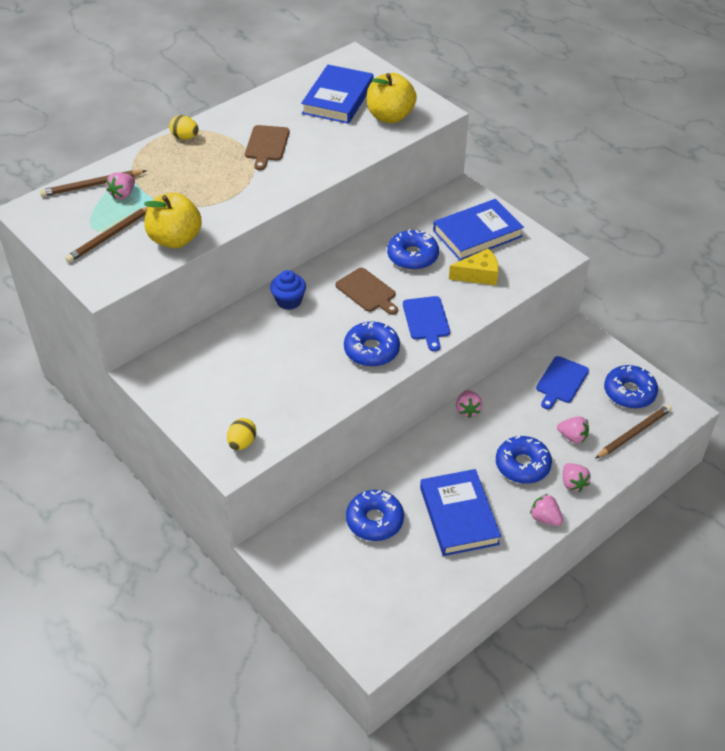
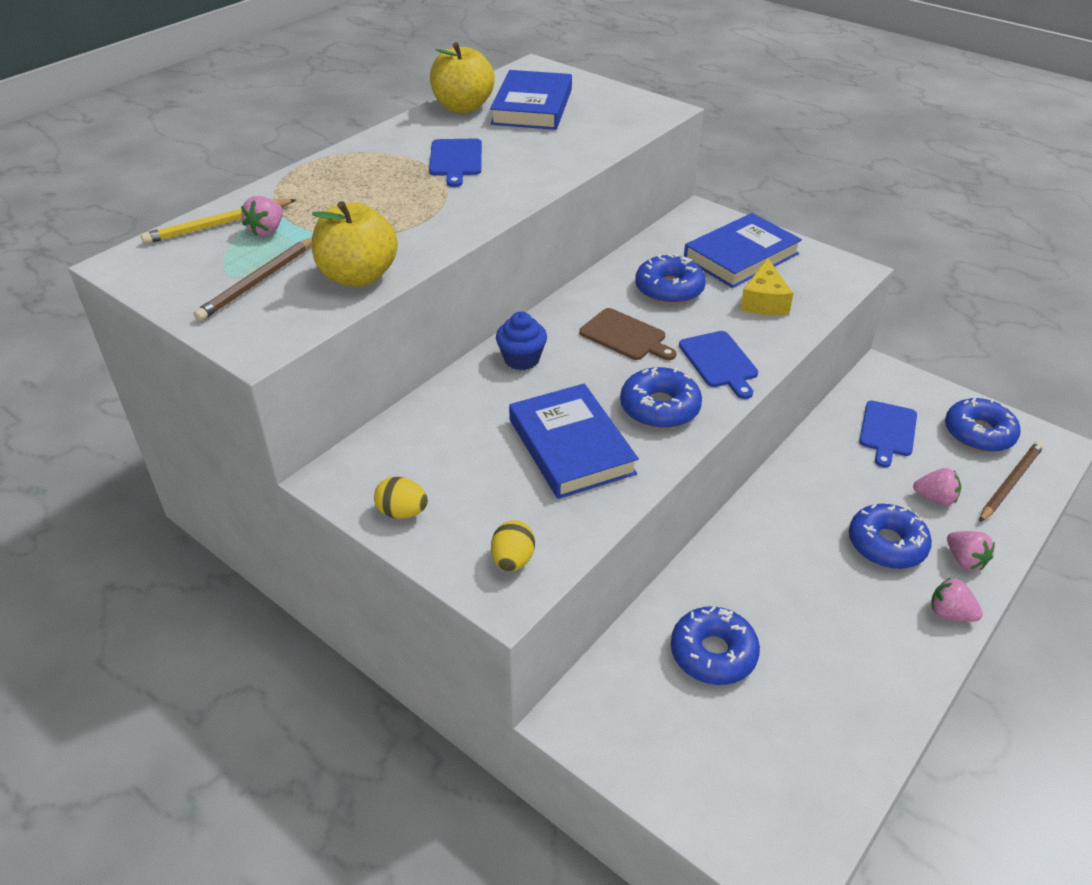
camera: 10 degrees left, 5 degrees down
brown pencil [40,170,146,197] -> yellow pencil [141,199,296,244]
yellow egg [169,115,199,140] -> yellow egg moved to [374,477,428,519]
brown cutting board [245,125,290,170] -> blue cutting board [429,138,482,187]
yellow apple [367,73,417,123] -> yellow apple moved to [430,42,495,113]
blue book [420,469,501,556] -> blue book moved to [509,383,639,499]
yellow cheese [449,248,499,286] -> yellow cheese turned 120 degrees clockwise [740,258,794,315]
pink strawberry [456,390,483,418] -> none

